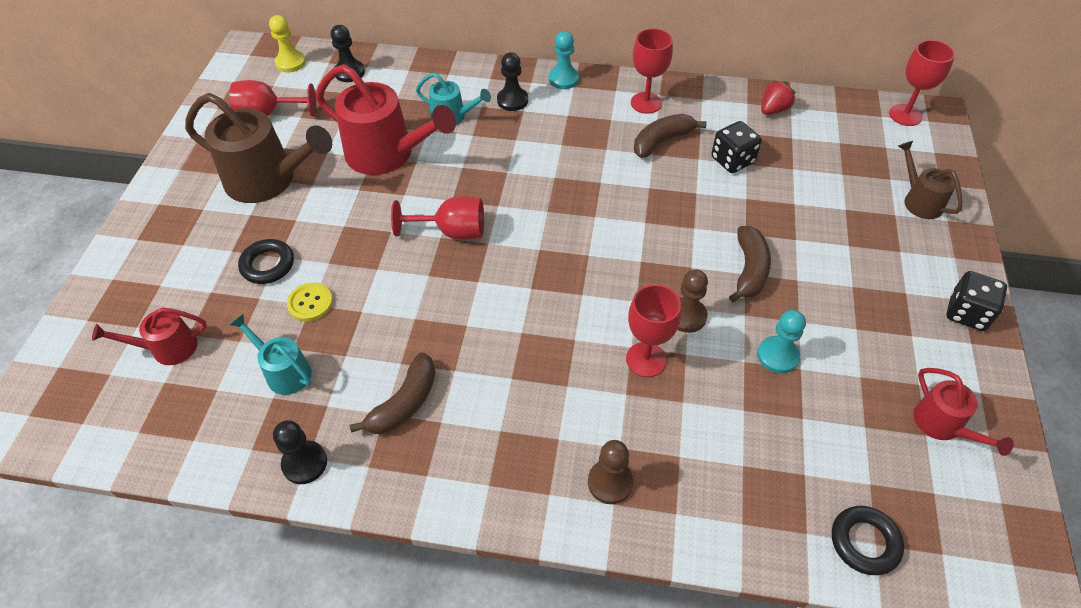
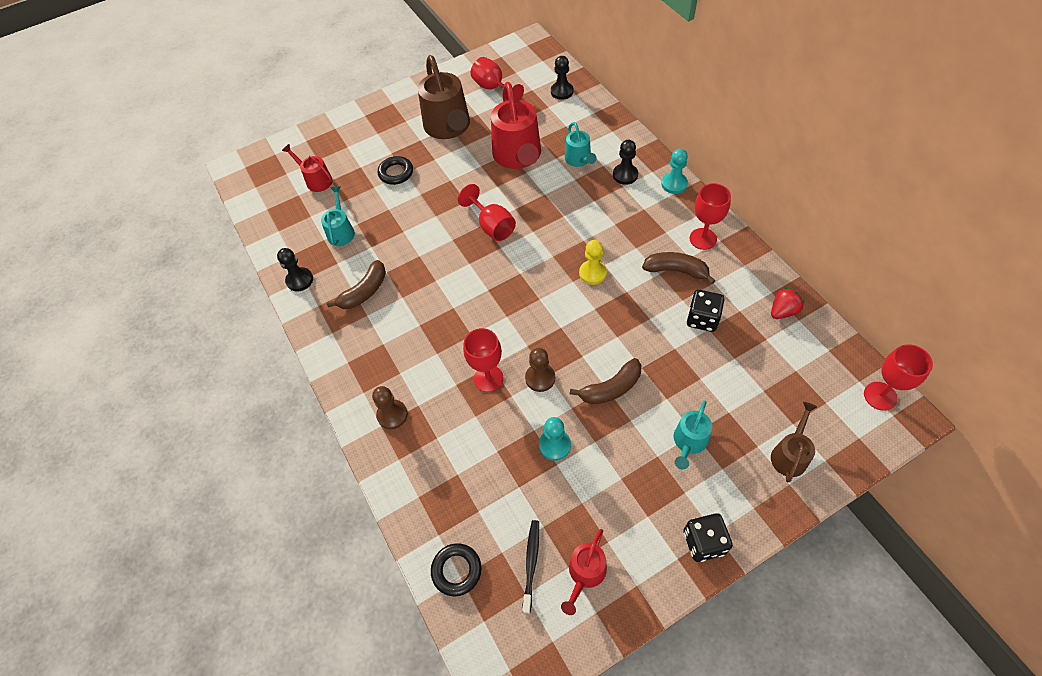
camera: 55 degrees right, 5 degrees up
yellow pawn [269,15,306,72] -> yellow pawn moved to [579,240,607,285]
yellow button [287,283,333,321] -> none
brown banana [350,352,435,434] -> brown banana turned 45 degrees counterclockwise [327,260,386,309]
red strawberry [761,80,796,115] -> red strawberry turned 45 degrees counterclockwise [771,287,805,319]
none -> black toothbrush [522,520,539,613]
none -> turquoise watering can [674,400,712,470]

